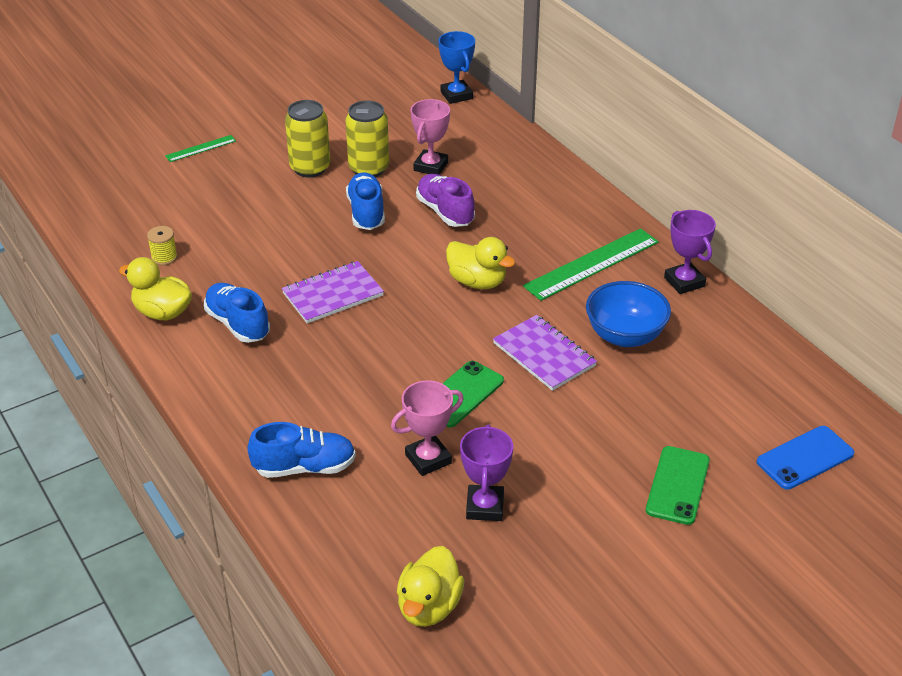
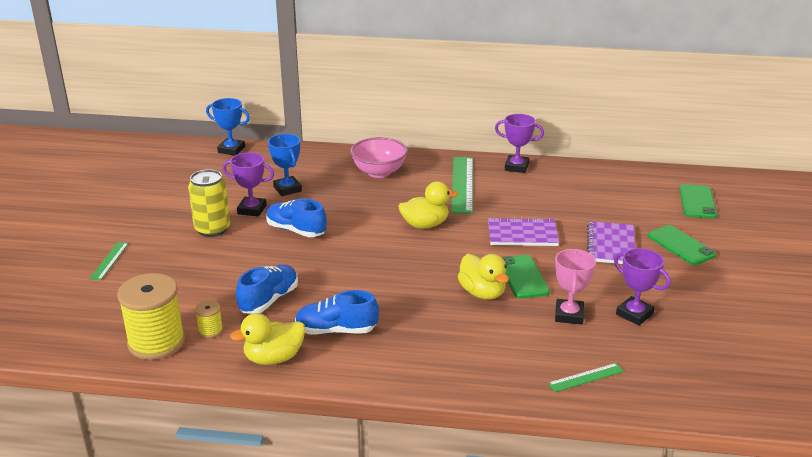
camera: 50 degrees left, 10 degrees down
blue shoe [247,422,356,478] -> blue shoe moved to [236,265,298,314]
purple notebook [282,261,384,324] -> purple notebook moved to [587,221,635,264]
yellow can [346,100,389,177] -> purple trophy [223,152,274,217]
yellow duck [397,546,464,627] -> yellow duck moved to [458,254,509,300]
pink trophy [411,99,450,175] -> blue trophy [268,134,302,196]
purple shoe [416,174,475,227] -> none
blue bowl [586,281,671,347] -> none
blue phone [757,426,854,490] -> green phone [679,184,717,218]
none -> yellow spool [117,273,185,360]
none -> pink bowl [350,137,407,178]
none -> green ruler [548,363,624,392]

